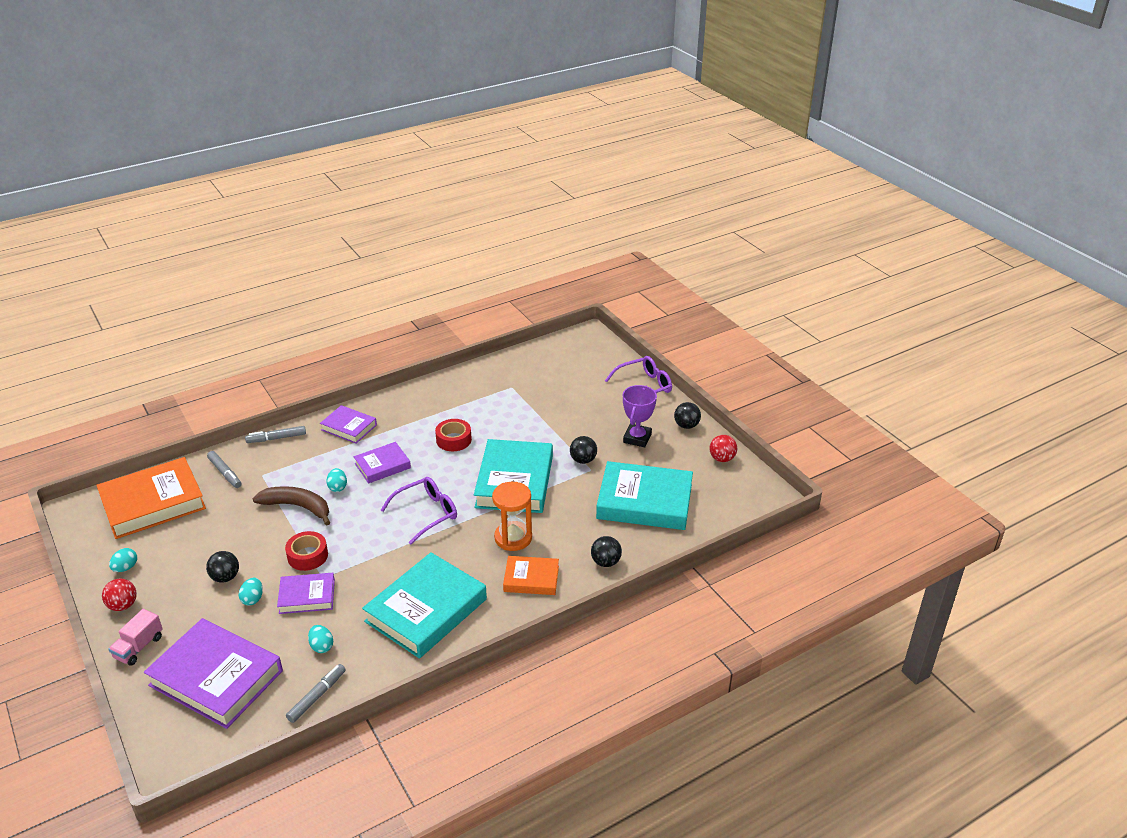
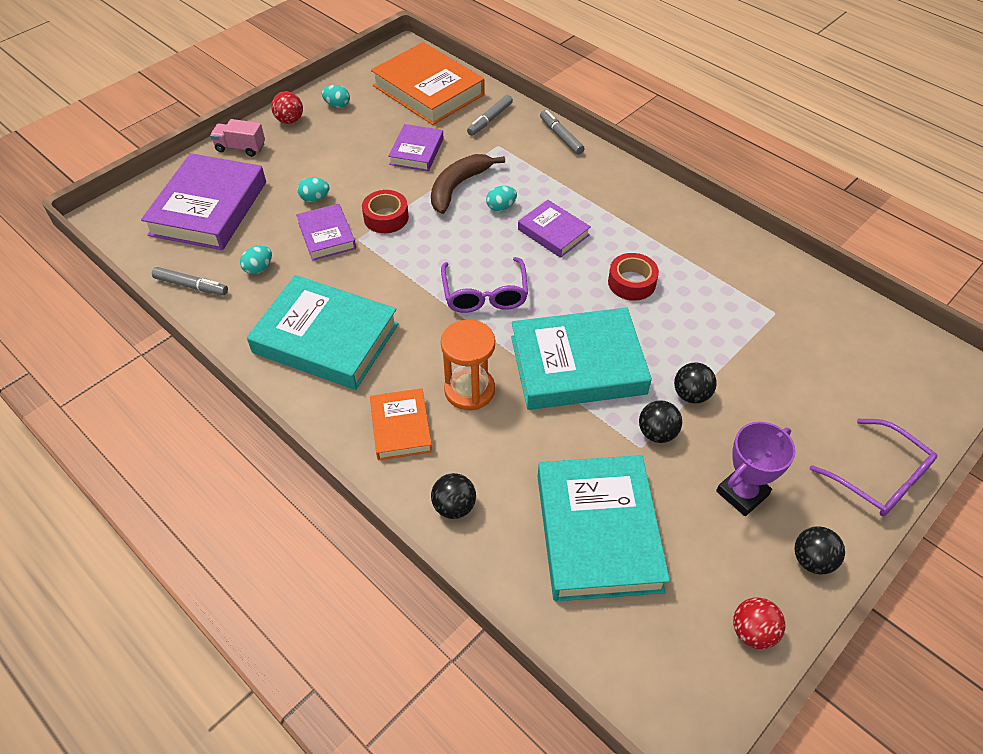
camera: 75 degrees right, 15 degrees up
black ball [206,551,239,583] -> black ball moved to [674,362,717,404]
brown banana [253,486,330,526] -> brown banana turned 150 degrees counterclockwise [431,154,505,214]
purple book [320,405,377,443] -> purple book moved to [388,124,444,171]
purple glasses [380,477,457,545] -> purple glasses turned 45 degrees clockwise [441,257,528,313]
purple trophy [623,385,657,447] -> purple trophy turned 45 degrees counterclockwise [716,422,796,516]

